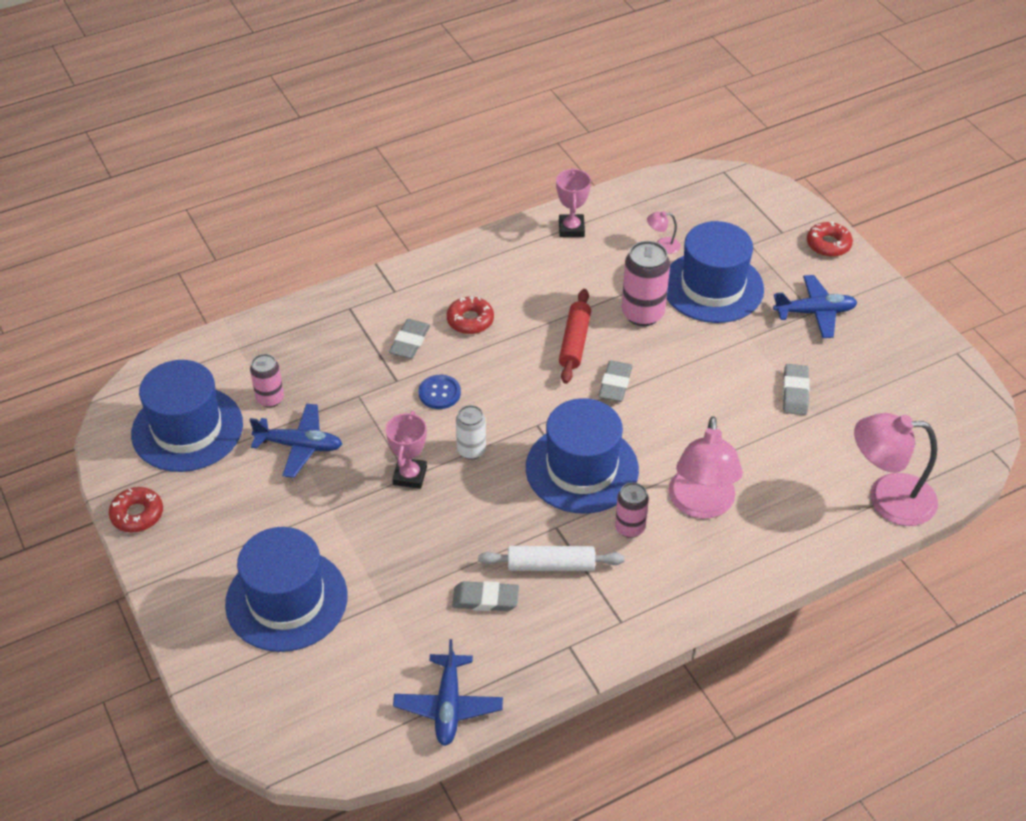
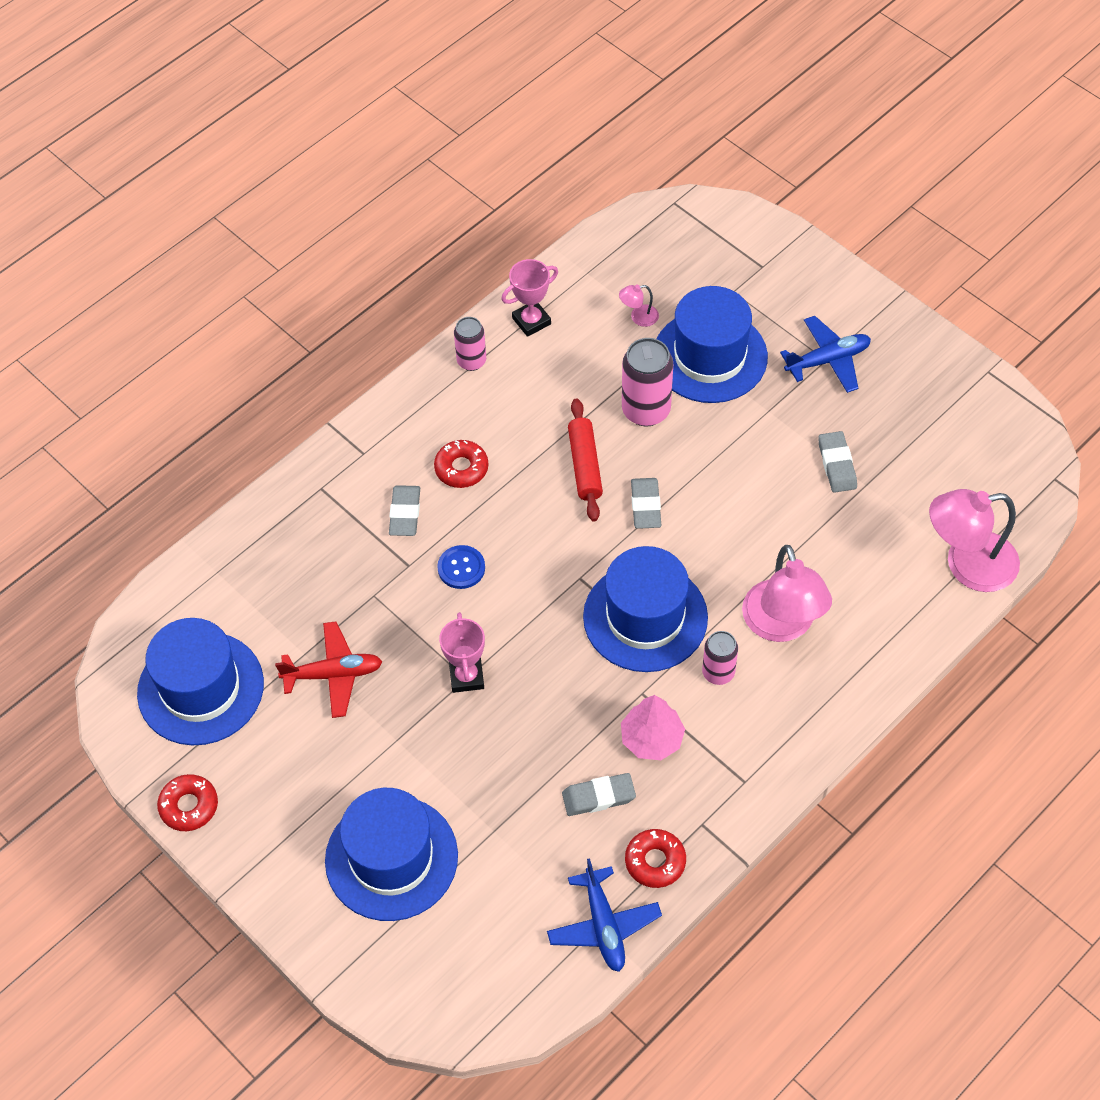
camera: 15 degrees left, 10 degrees up
blue plane [249,403,342,478] -> red plane [275,621,382,718]
pink can [250,354,284,408] -> pink can moved to [454,317,486,371]
white can [456,405,486,460] -> none
white rolling pin [478,546,625,571] -> pink tree [621,695,685,760]
pink trophy [556,168,591,237] -> pink trophy turned 75 degrees clockwise [501,259,558,337]
red donut [807,222,853,257] -> red donut moved to [625,829,686,888]

